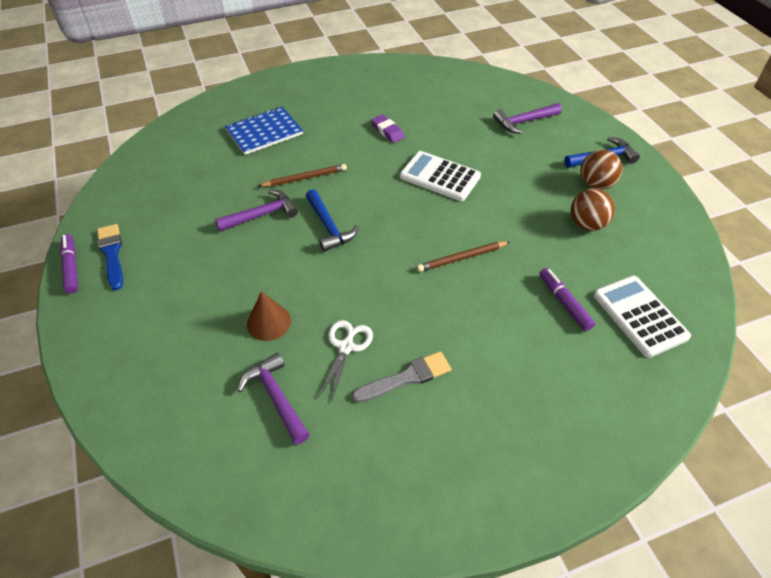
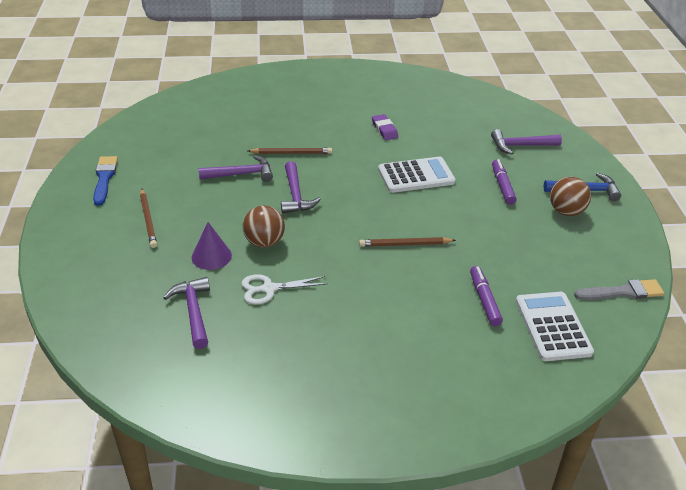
camera: 15 degrees right, 10 degrees down
purple marker [60,234,78,293] -> purple marker moved to [492,159,517,205]
blue notebook [225,107,303,155] -> none
brown cone [247,291,291,341] -> purple cone [192,222,232,270]
blue hammer [306,189,359,252] -> purple hammer [281,161,321,213]
white scissors [317,320,373,403] -> white scissors turned 135 degrees counterclockwise [242,274,328,304]
grey brush [352,351,451,403] -> grey brush moved to [574,279,664,300]
white calculator [400,151,481,201] -> white calculator turned 120 degrees clockwise [378,157,456,193]
brown ball [571,188,615,231] -> brown ball moved to [243,206,285,248]
none -> brown pencil [140,188,157,248]

